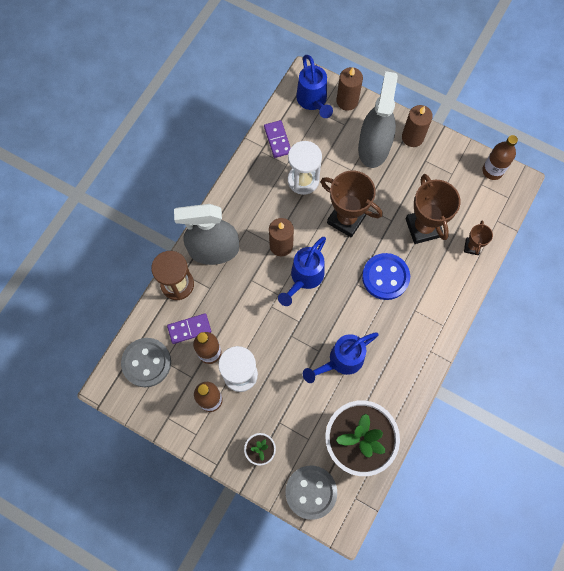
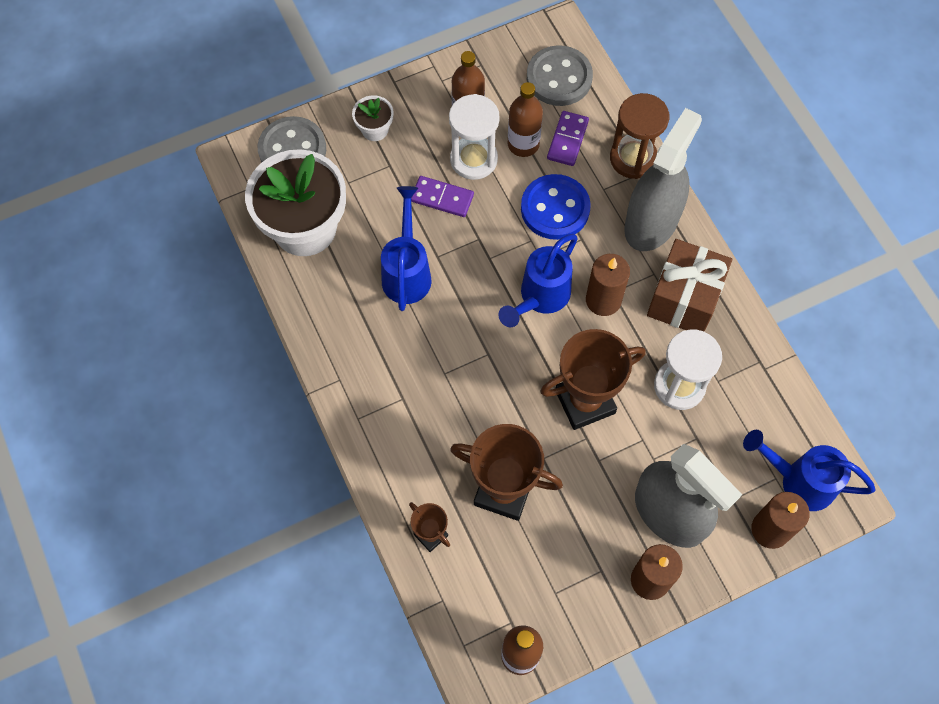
camera: 125 degrees right, 5 degrees down
purple domino [264,120,290,158] -> purple domino moved to [411,176,474,217]
blue watering can [278,237,326,306] -> blue watering can turned 120 degrees counterclockwise [499,234,578,327]
blue button [362,253,410,300] -> blue button moved to [521,174,591,240]
none -> brown gift [647,239,732,332]

